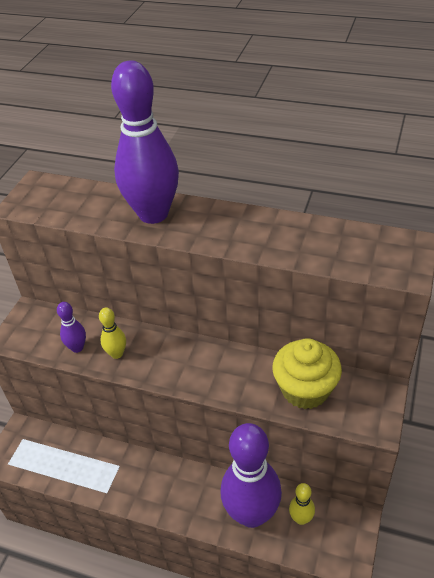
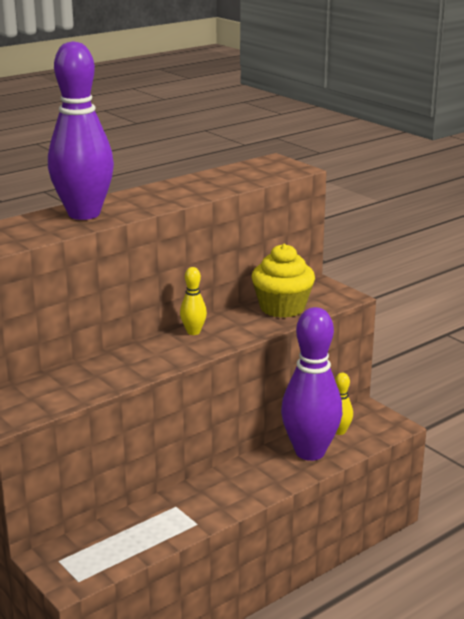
camera: 60 degrees left, 20 degrees down
purple bowling pin [57,302,86,353] -> none
yellow bowling pin [99,307,126,359] -> yellow bowling pin moved to [180,267,207,335]

